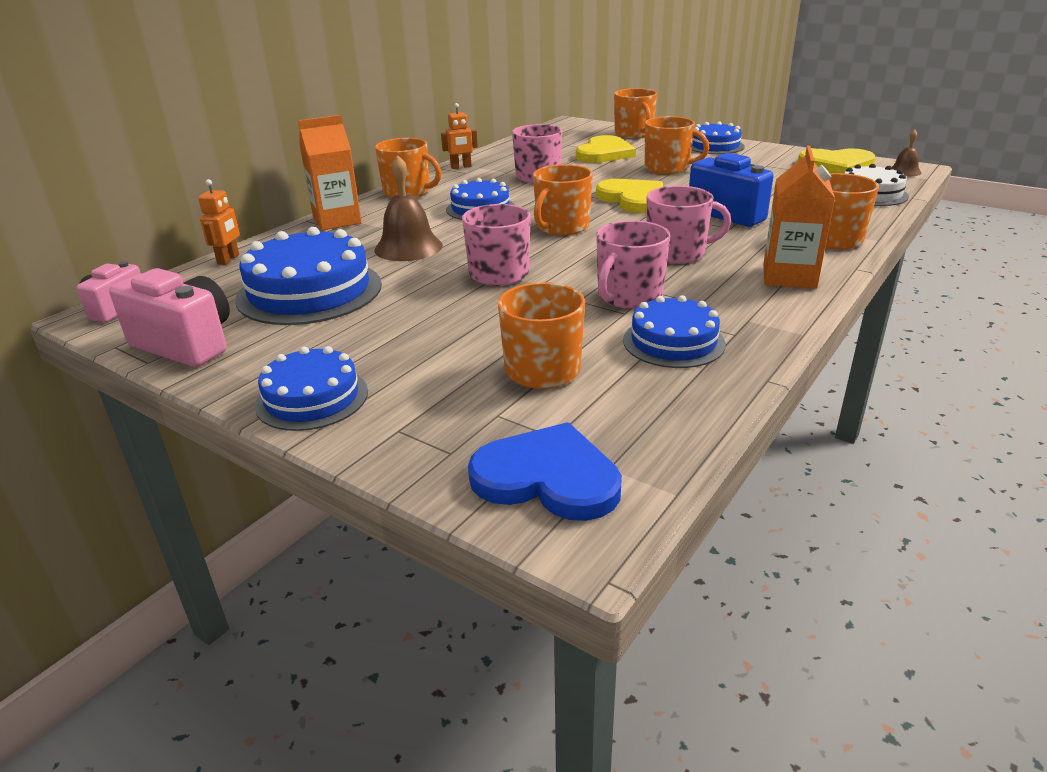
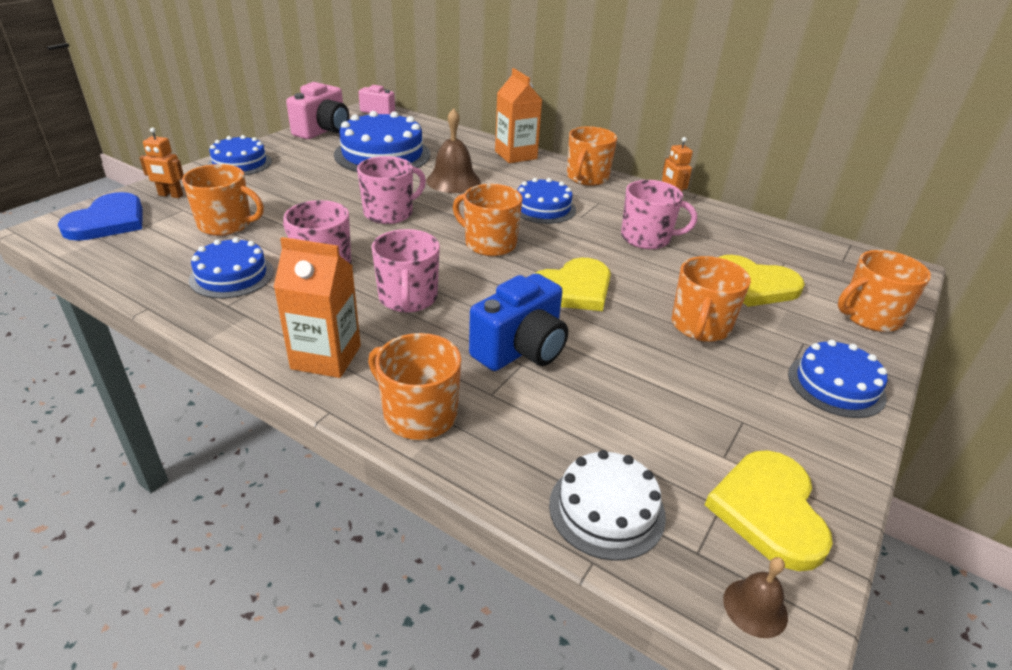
camera: 85 degrees right, 5 degrees up
orange robot [198,179,240,265] -> orange robot moved to [139,127,184,198]

